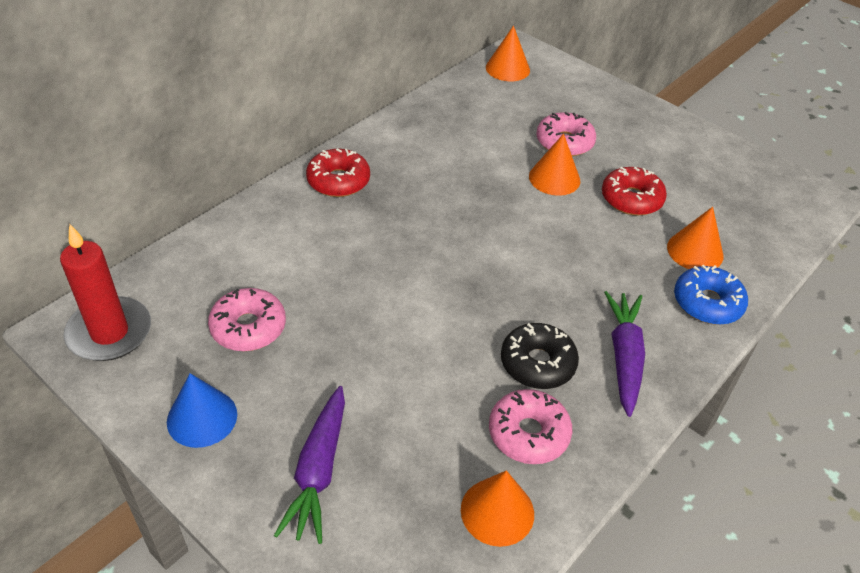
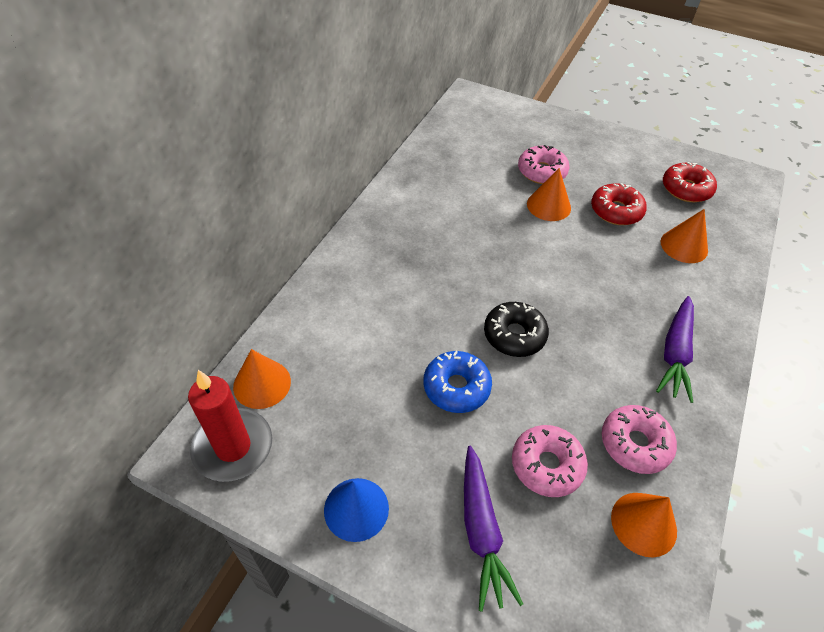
camera: 15 degrees left, 5 degrees up
pink donut [208,288,286,351] -> pink donut moved to [512,425,588,497]
red donut [306,148,370,197] -> red donut moved to [663,162,717,202]
orange cone [486,25,530,81] -> orange cone moved to [233,349,291,409]
black donut [501,323,579,389] -> black donut moved to [484,302,549,357]
purple carrot [604,291,645,417] -> purple carrot turned 150 degrees counterclockwise [656,296,694,403]
blue donut [674,265,748,325] -> blue donut moved to [423,351,492,413]

